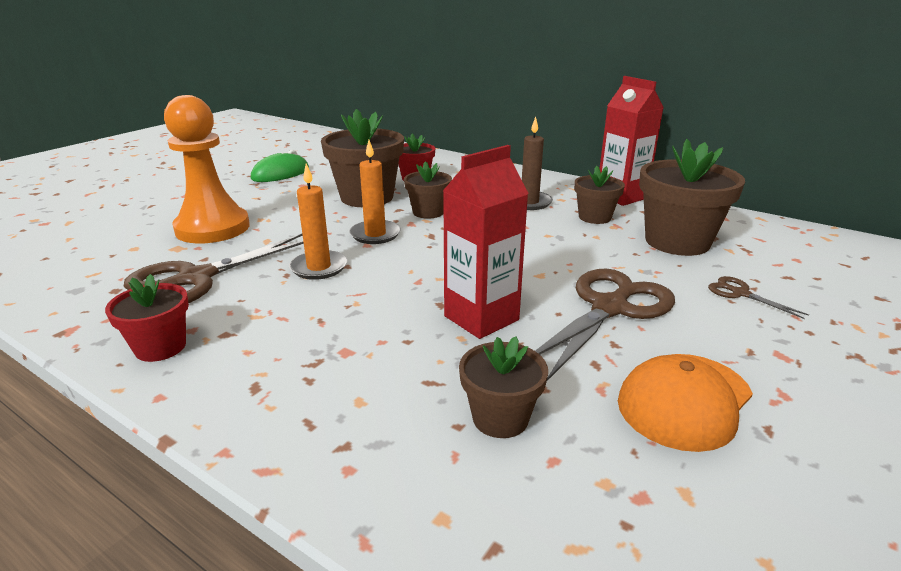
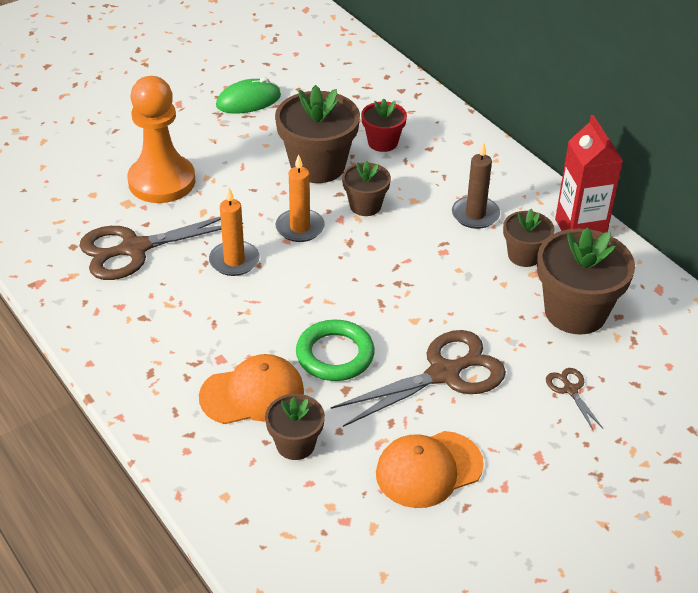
camera: 20 degrees right, 15 degrees up
red flower pot [105,274,189,362] -> none
red carton [443,145,529,339] -> green ring [296,320,375,381]
none -> orange cap [199,354,304,424]

